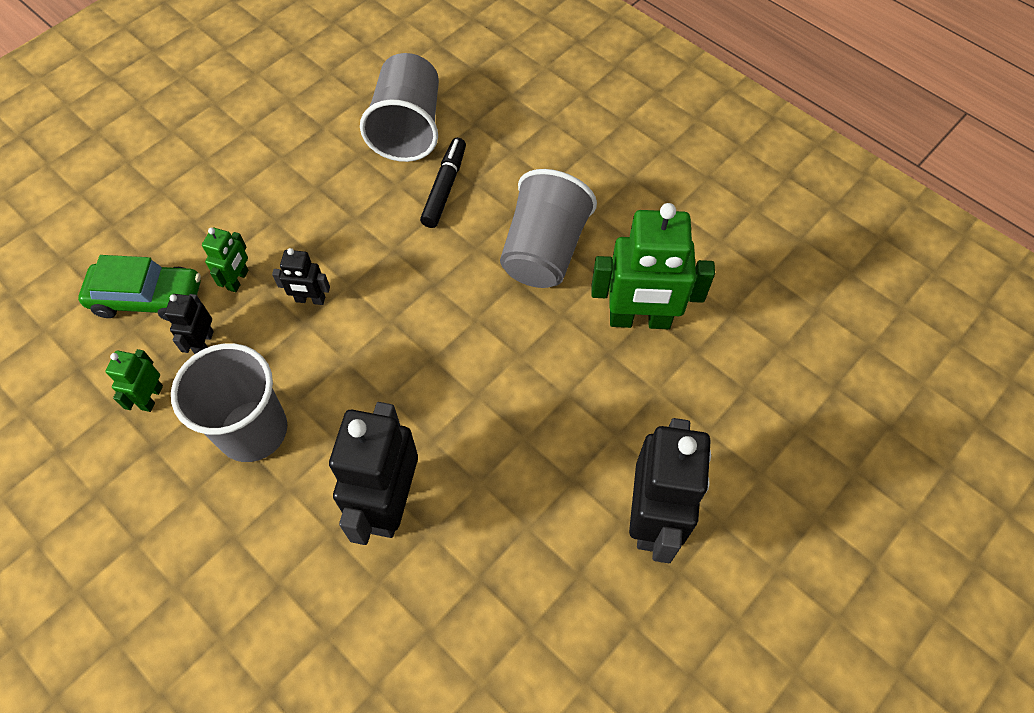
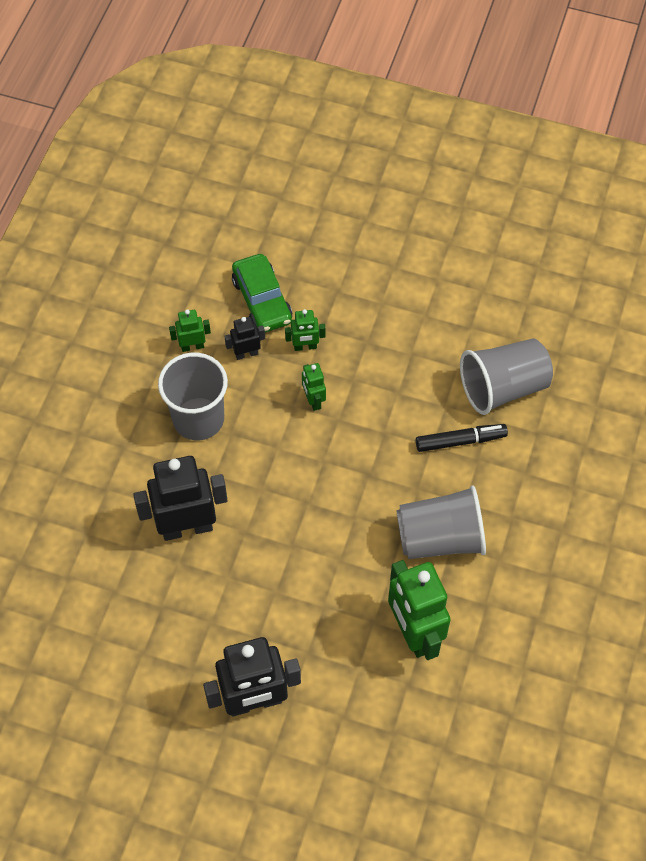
camera: 65 degrees right, 0 degrees up
black robot [272,248,330,305] -> green robot [302,363,326,411]

